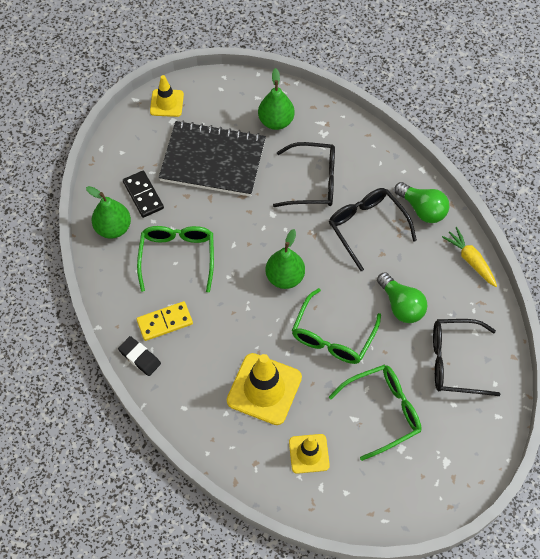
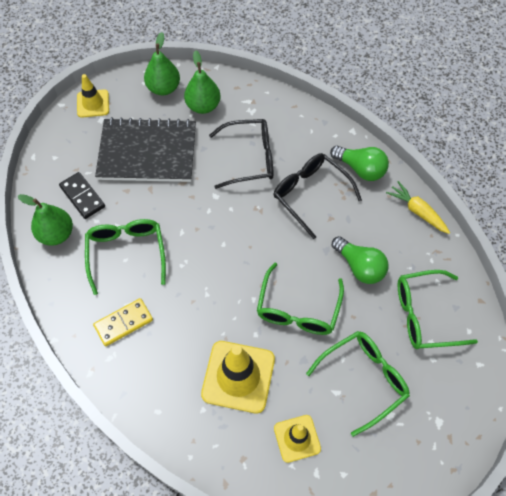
camera: 10 degrees left, 0 degrees up
black eraser [118,336,161,376] -> none
green pear [265,229,305,289] -> green pear moved to [144,32,180,95]
black glasses [433,319,501,396] -> green glasses [398,270,478,349]

